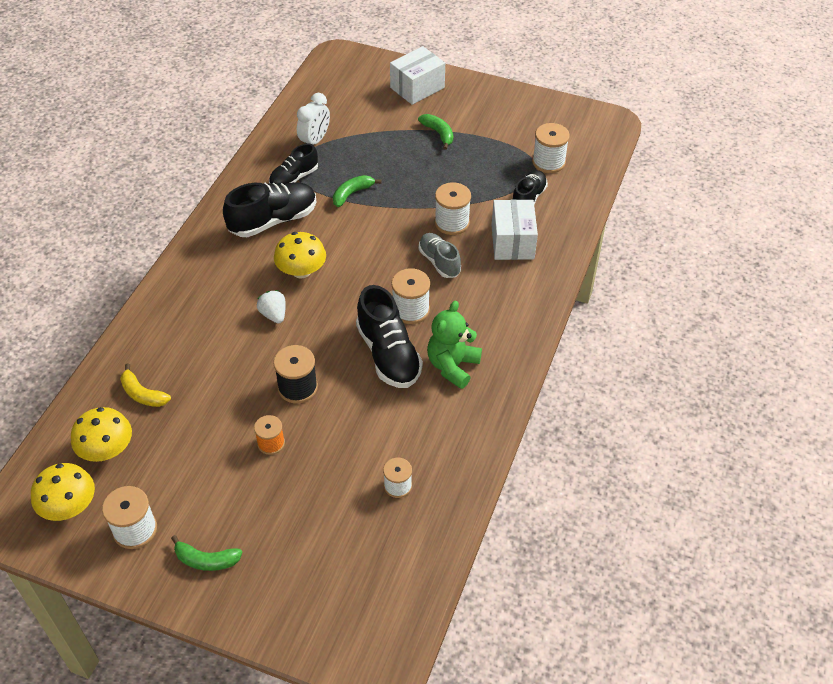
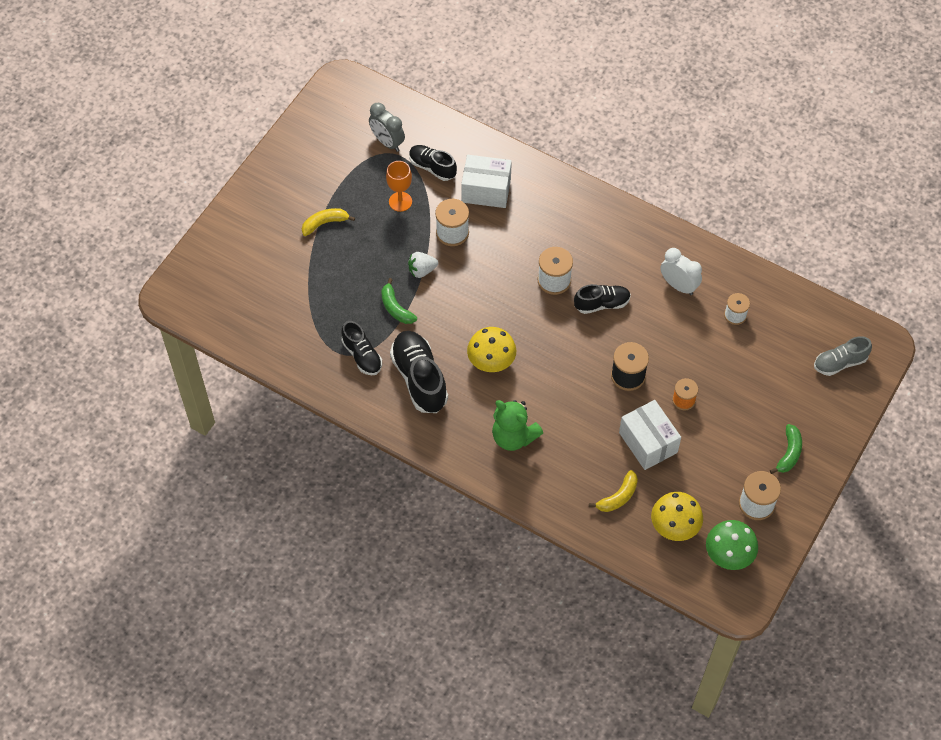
camera: 80 degrees left, 10 degrees up
yellow mushroom [31,463,95,521] -> green mushroom [706,520,758,570]
white strawberry [257,290,286,324] -> white strawberry moved to [408,252,438,278]
white clock [297,93,330,145] -> white clock moved to [661,248,702,295]
black shoe [356,285,423,388] -> black shoe [574,284,631,314], size x0.62
white box [390,46,445,105] -> white box moved to [619,400,681,470]
green banana [418,114,453,150] -> yellow banana [302,208,355,236]
grey shoe [419,233,461,278] -> grey shoe moved to [814,336,872,376]
green teddy bear [427,300,482,389] -> green teddy bear moved to [492,400,543,451]
white spool [532,123,570,173] -> grey clock [369,103,405,152]
none -> orange goblet [386,161,412,212]

